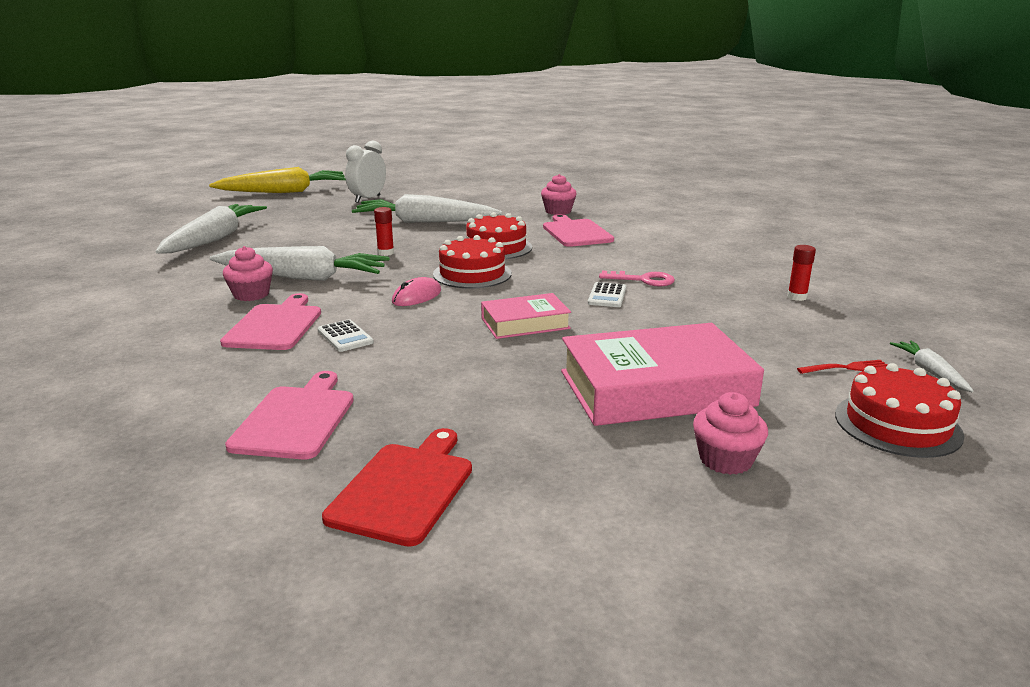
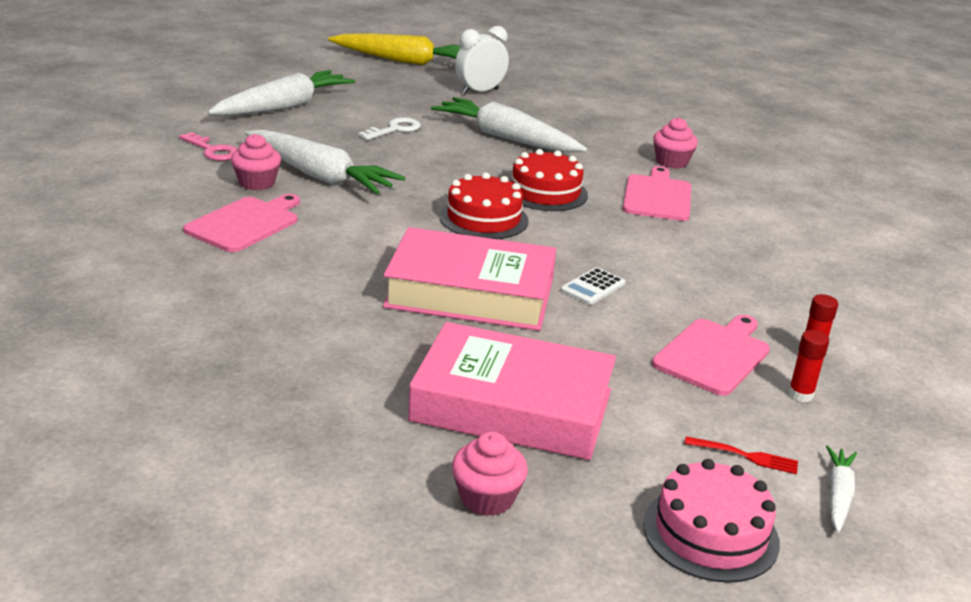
camera: 25 degrees right, 5 degrees up
pink cutting board [225,371,354,459] -> pink cutting board moved to [652,315,770,396]
white calculator [318,319,374,352] -> none
red cutting board [322,428,472,547] -> none
red glue stick [374,207,394,256] -> red glue stick moved to [788,330,829,402]
pink mouse [392,277,441,306] -> none
pink book [481,293,571,339] -> pink book [383,227,556,331], size x1.82
pink key [599,271,675,286] -> pink key moved to [179,132,238,161]
red cake [835,363,964,458] -> pink cake [643,459,780,583]
none -> white key [358,117,421,140]

